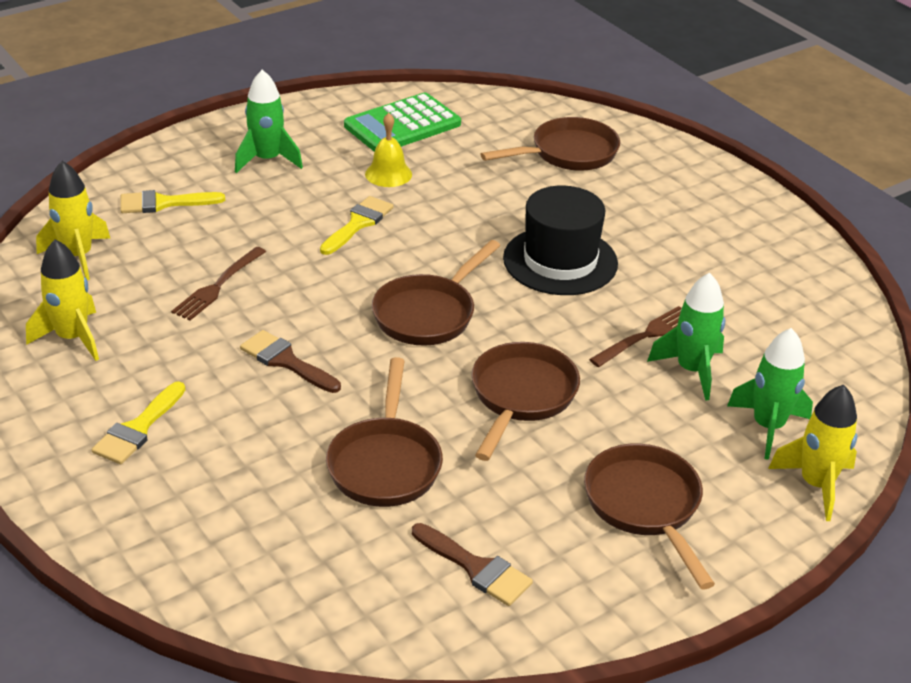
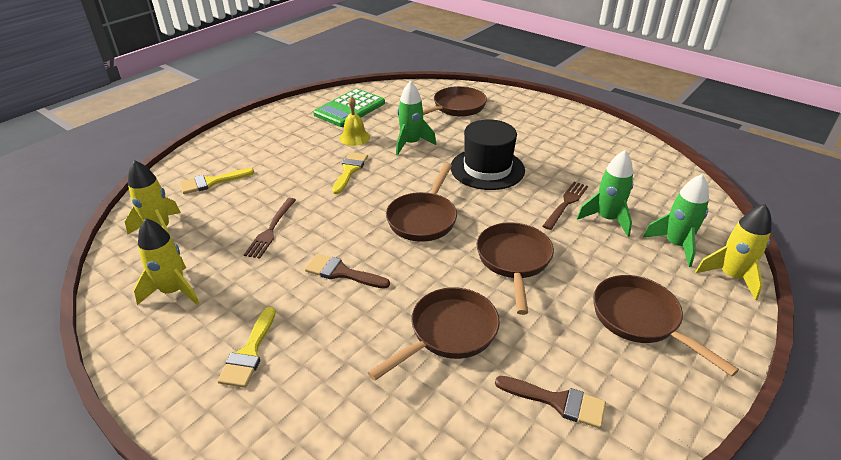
camera: 15 degrees left, 0 degrees up
green rocket [235,70,303,173] -> green rocket moved to [396,81,436,155]
brown pan [326,357,443,507] -> brown pan turned 120 degrees counterclockwise [368,287,500,381]

